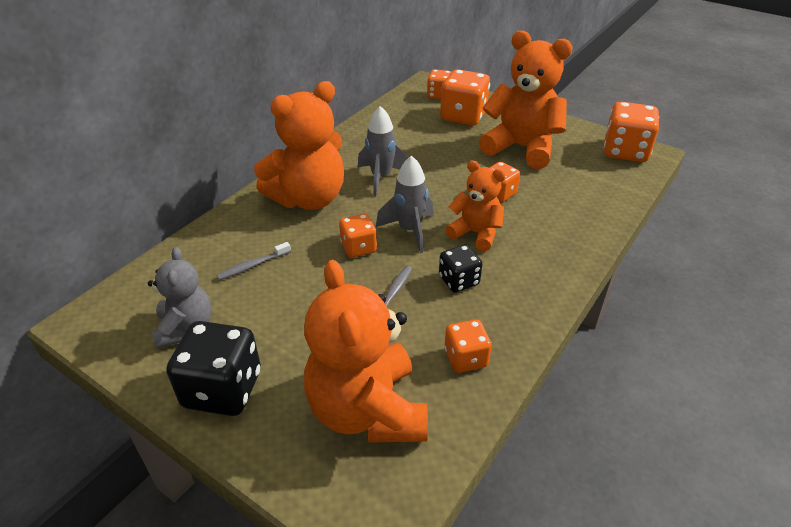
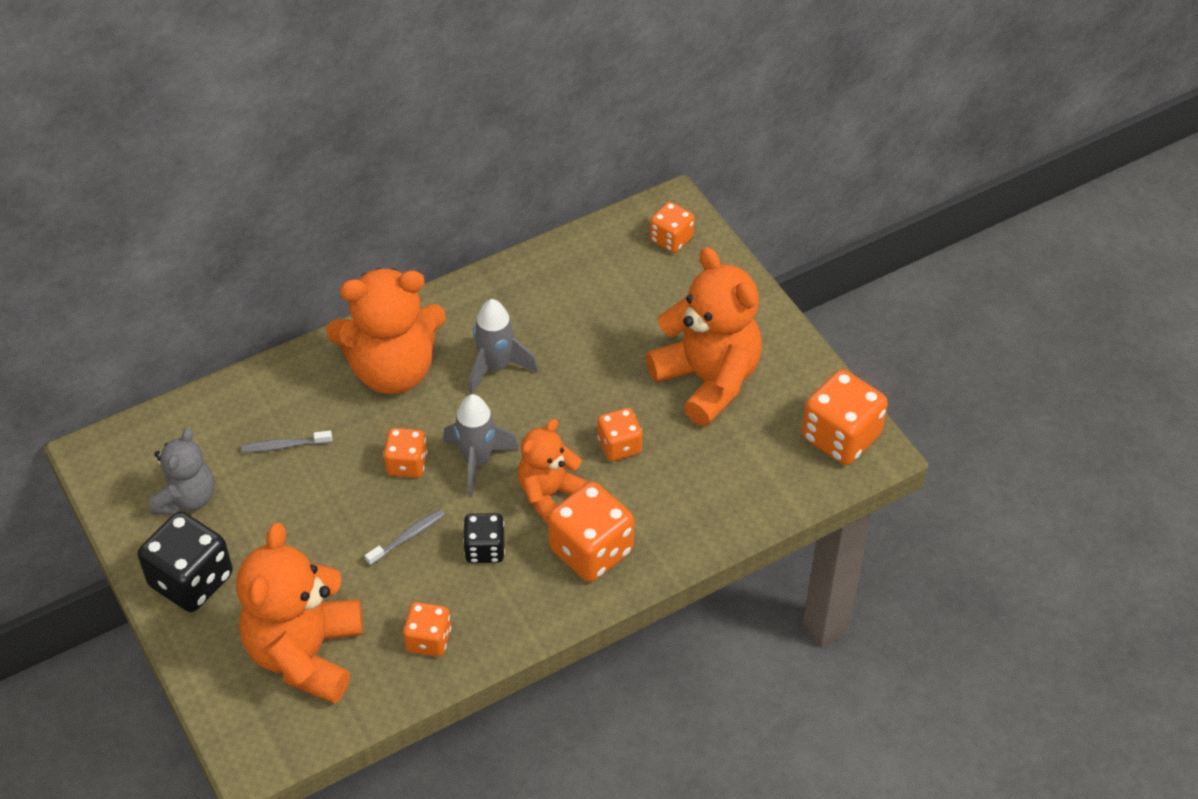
camera: 25 degrees right, 10 degrees up
orange dice [440,69,490,126] -> orange dice moved to [548,482,634,582]
orange teddy bear [445,160,506,251] -> orange teddy bear turned 105 degrees counterclockwise [518,419,588,523]

